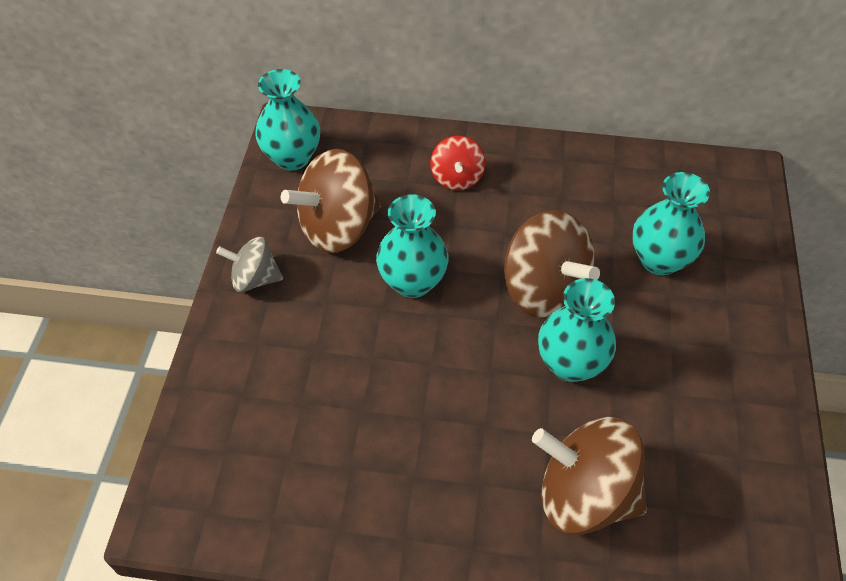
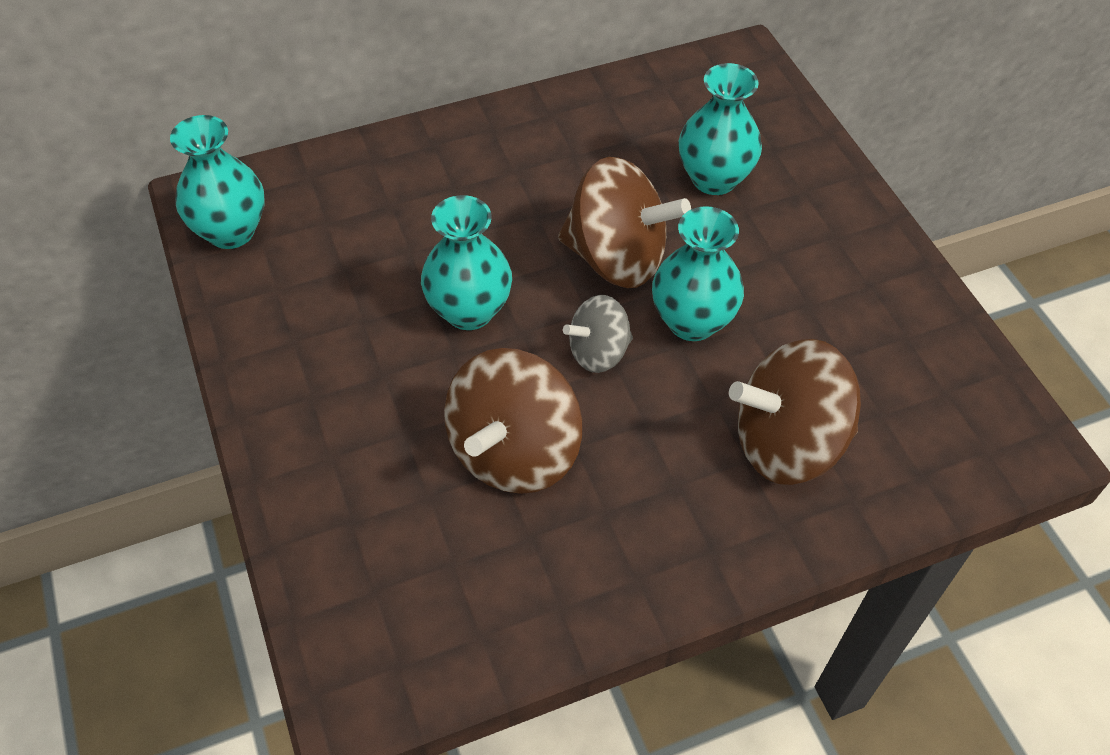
camera: 30 degrees left, 0 degrees up
grey spinning top [216,237,283,292] -> grey spinning top moved to [563,295,633,373]
brown spinning top [281,149,381,253] -> brown spinning top moved to [444,348,582,494]
red spinning top [430,136,486,191] -> none

